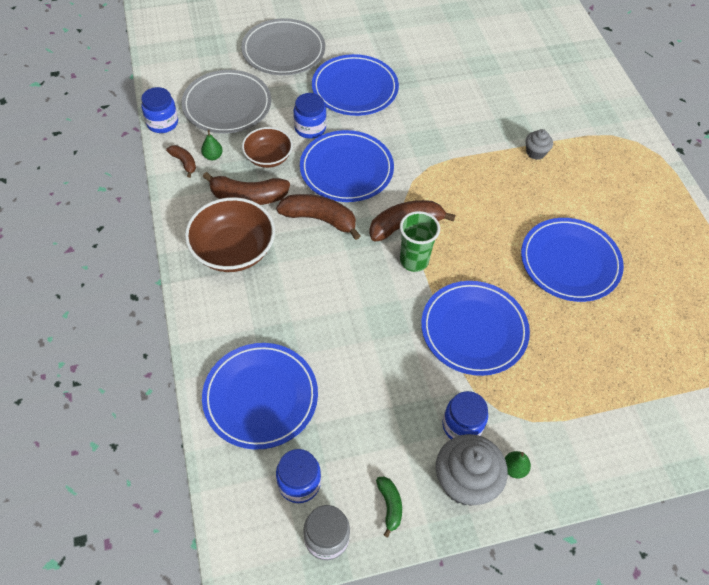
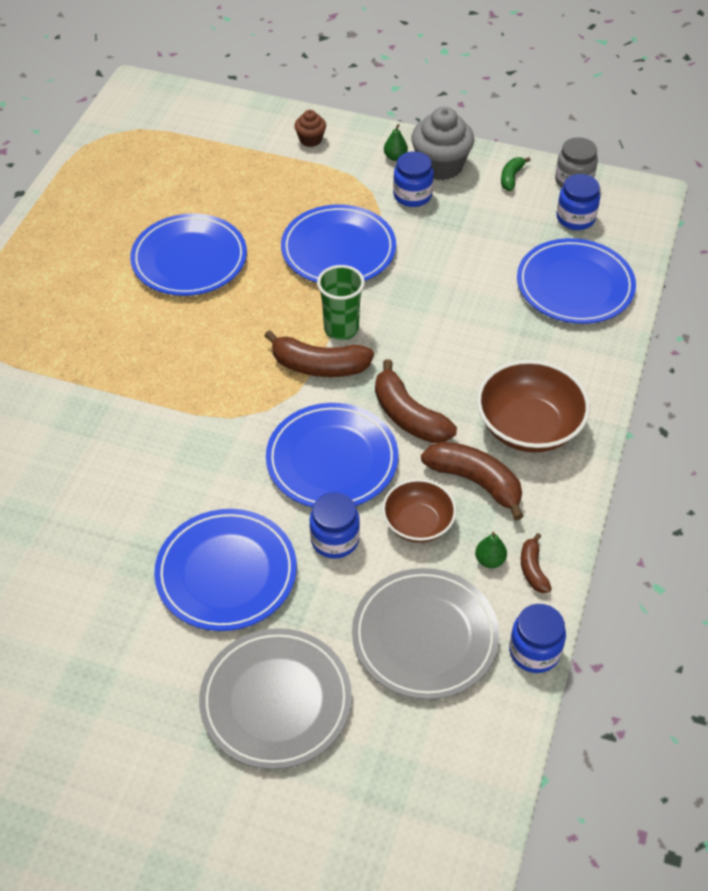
camera: 145 degrees left, 5 degrees down
grey cupcake [526,129,553,160] -> none
none -> brown cupcake [294,110,326,147]

